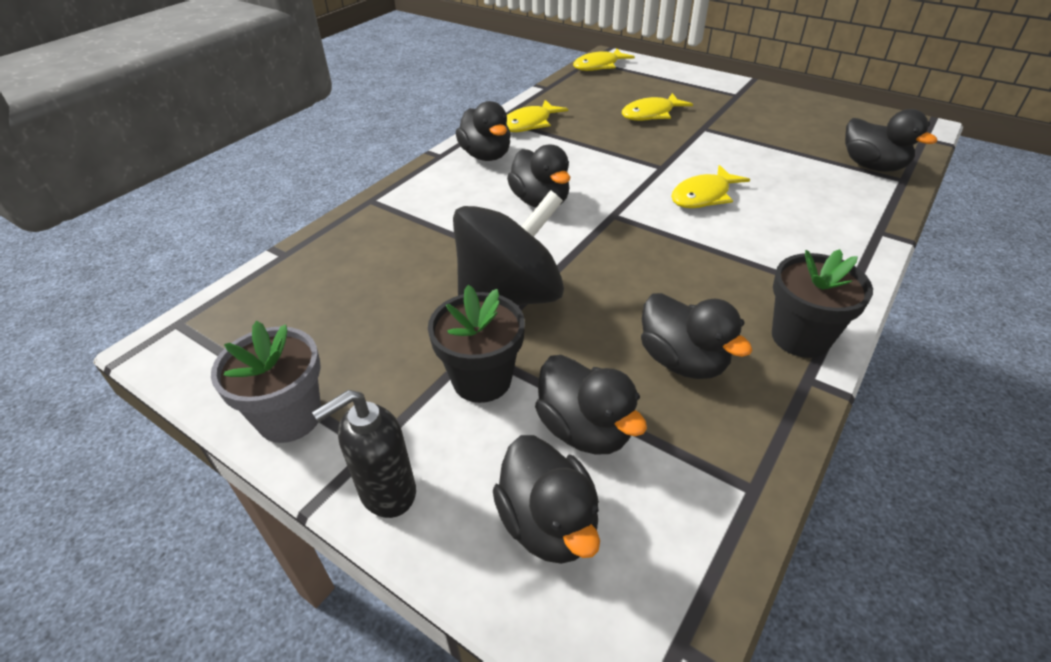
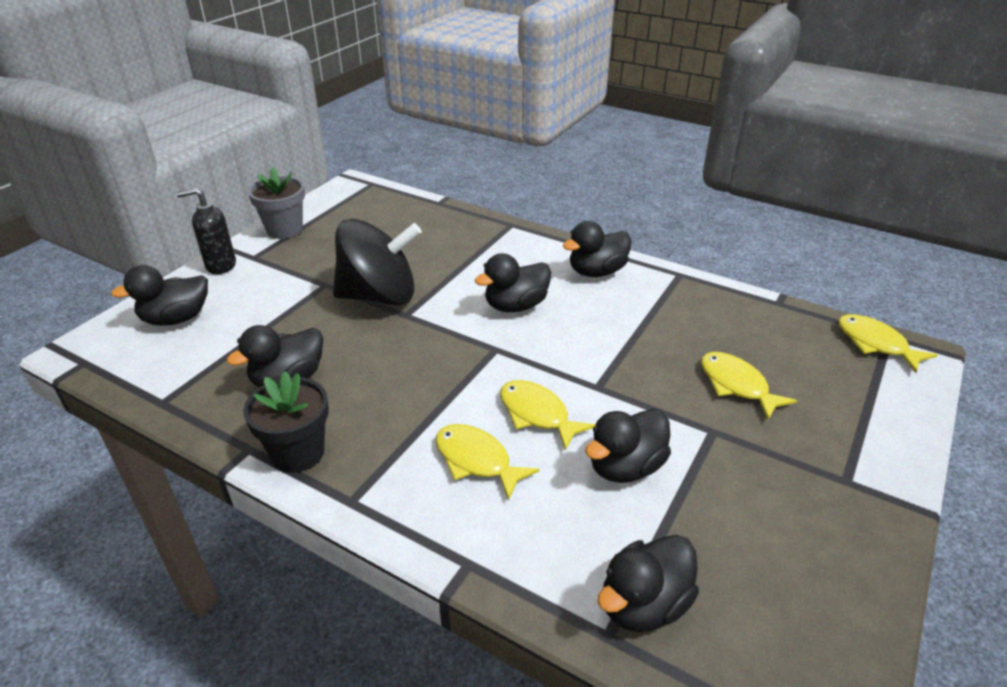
camera: 85 degrees right, 5 degrees down
black soap dispenser [312,390,416,518] -> black soap dispenser turned 60 degrees counterclockwise [176,188,236,274]
black flower pot [428,285,525,403] -> none
black spinning top [453,190,564,305] -> black spinning top turned 60 degrees counterclockwise [333,219,422,305]
yellow fish [507,100,568,132] -> yellow fish moved to [436,424,540,501]
black duck [535,355,647,455] -> black duck moved to [585,409,671,483]

